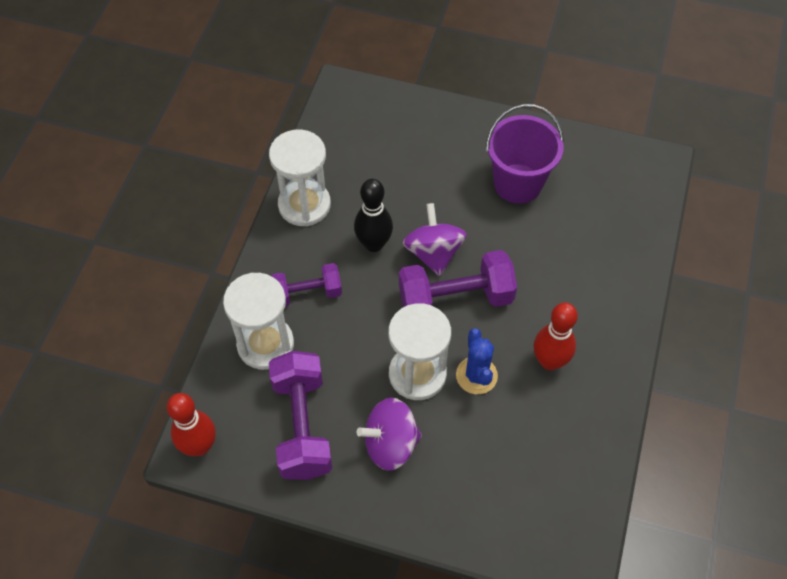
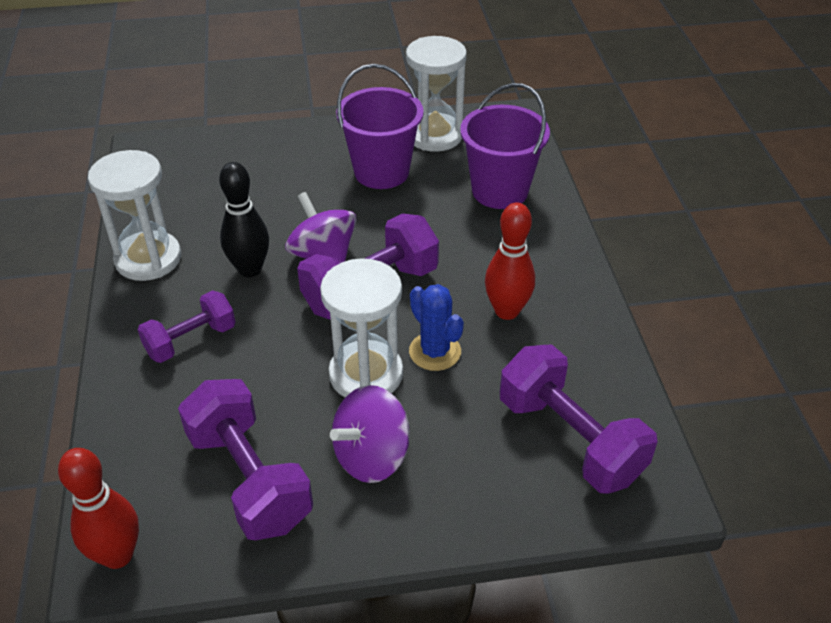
camera: 25 degrees left, 15 degrees down
white hourglass [223,273,294,370] -> white hourglass moved to [406,36,467,152]
none -> purple bucket [460,83,550,209]
none -> purple dumbbell [500,345,657,494]

